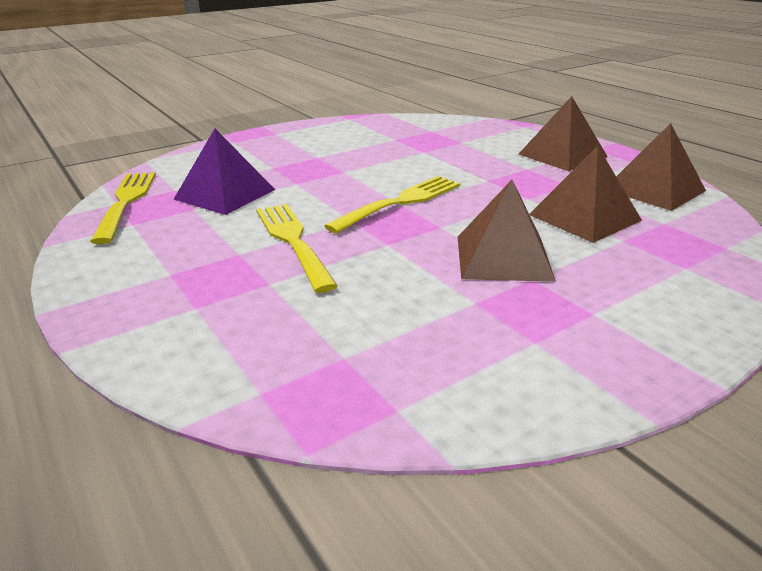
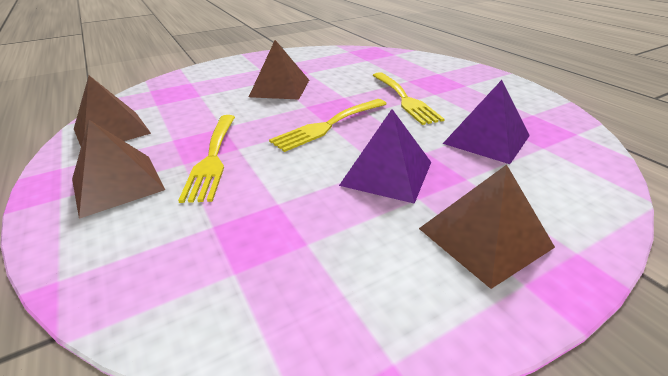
camera: 175 degrees left, 5 degrees up
yellow fork [90,172,156,244] -> yellow fork moved to [178,115,235,203]
brown pyramid [529,146,642,243] -> brown pyramid moved to [419,165,555,289]
none -> purple pyramid [339,109,431,204]

